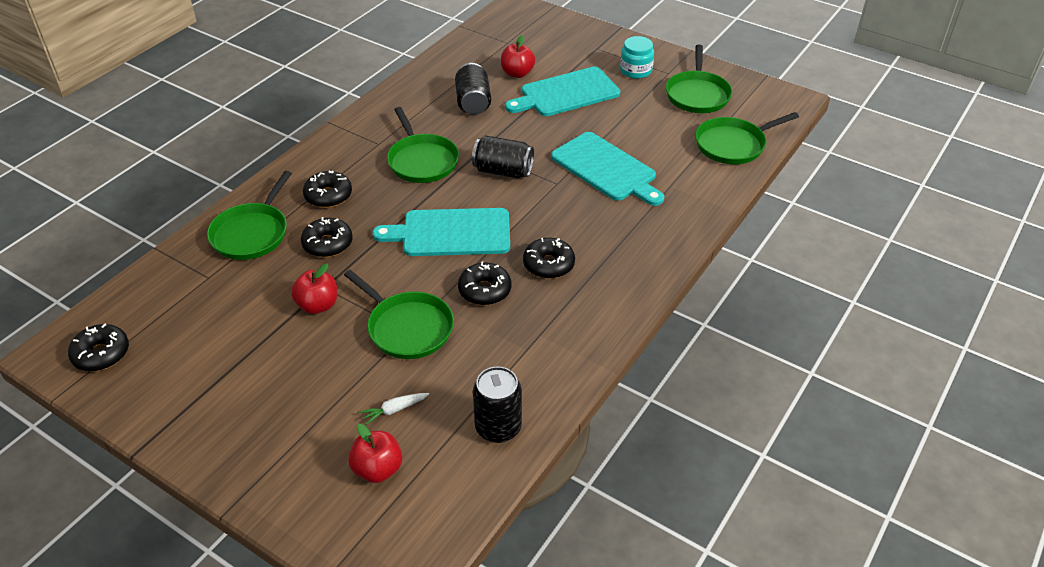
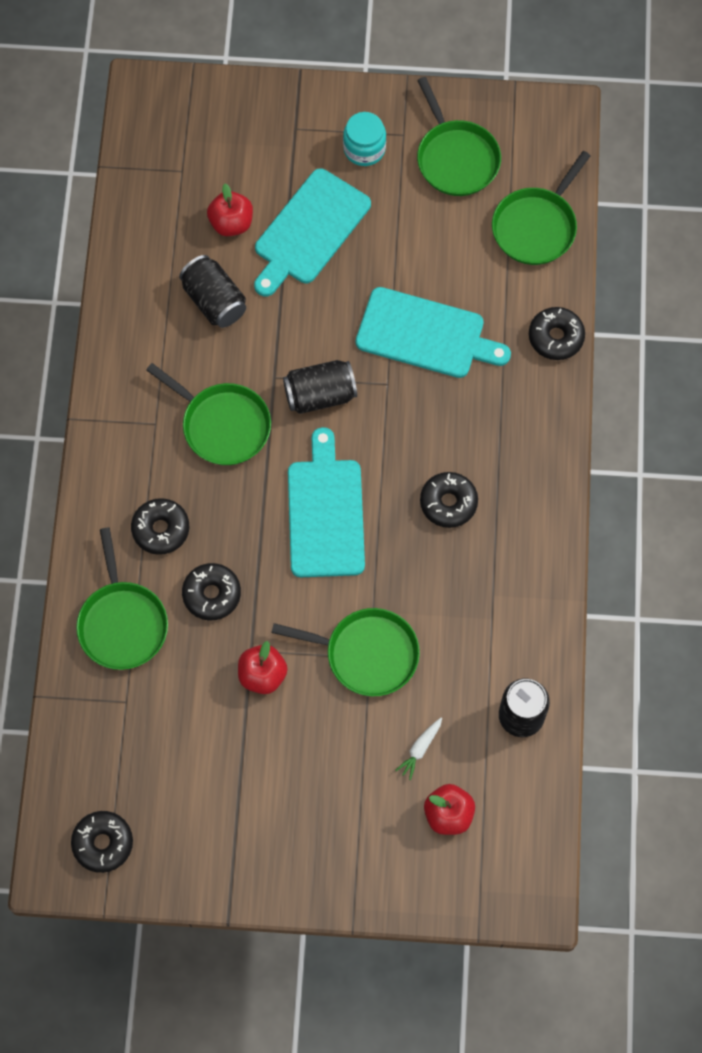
camera: 30 degrees left, 25 degrees up
turquoise cutting board [372,208,510,256] -> turquoise cutting board turned 120 degrees clockwise [288,427,365,577]
black donut [458,262,511,305] -> black donut moved to [529,307,585,360]

